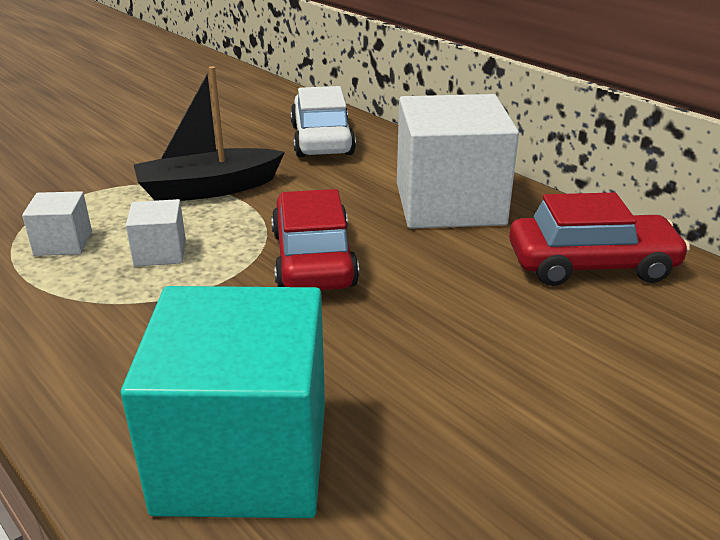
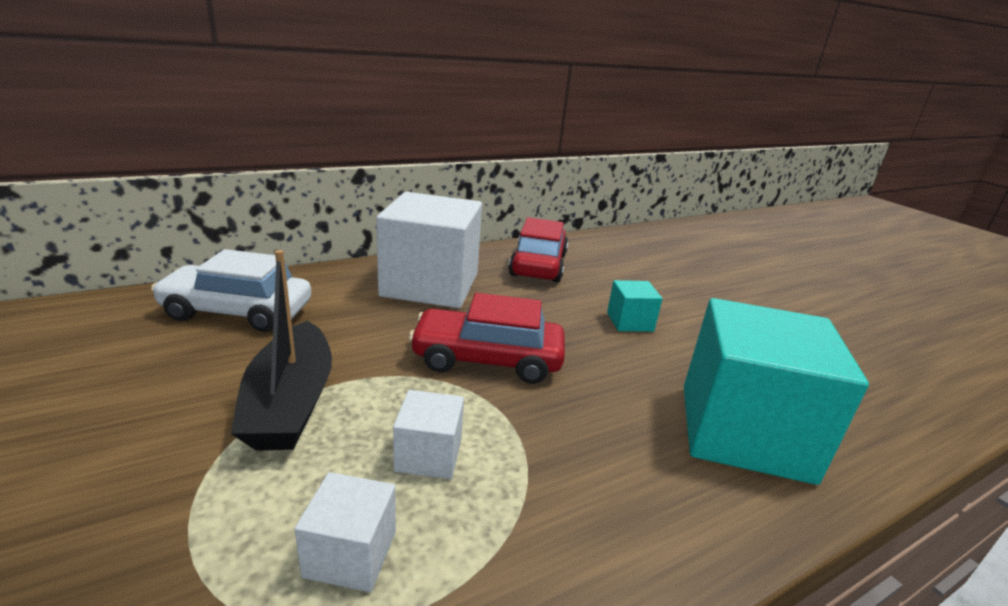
camera: 80 degrees left, 5 degrees down
none -> turquoise cube [607,280,662,332]

